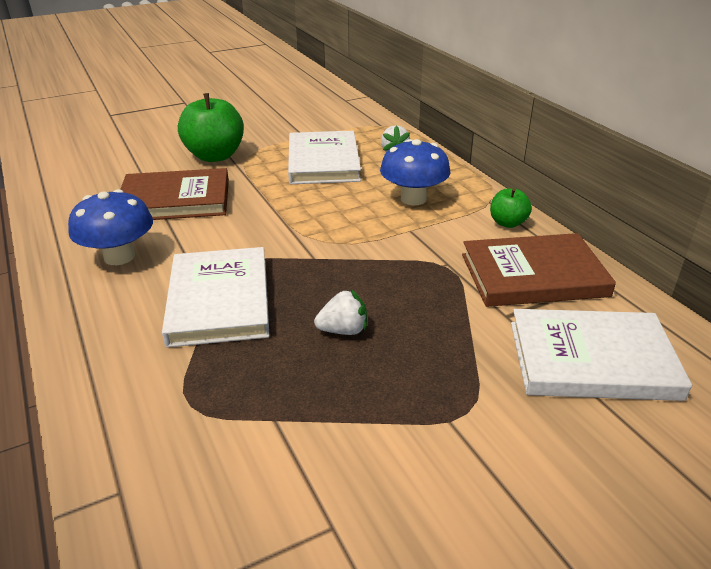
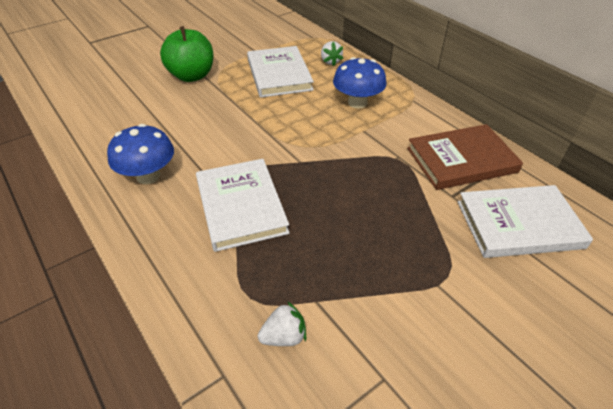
camera: 10 degrees left, 10 degrees up
brown book [120,168,229,220] -> none
white strawberry [314,289,367,335] -> white strawberry moved to [258,301,306,346]
green apple [490,188,532,228] -> none

